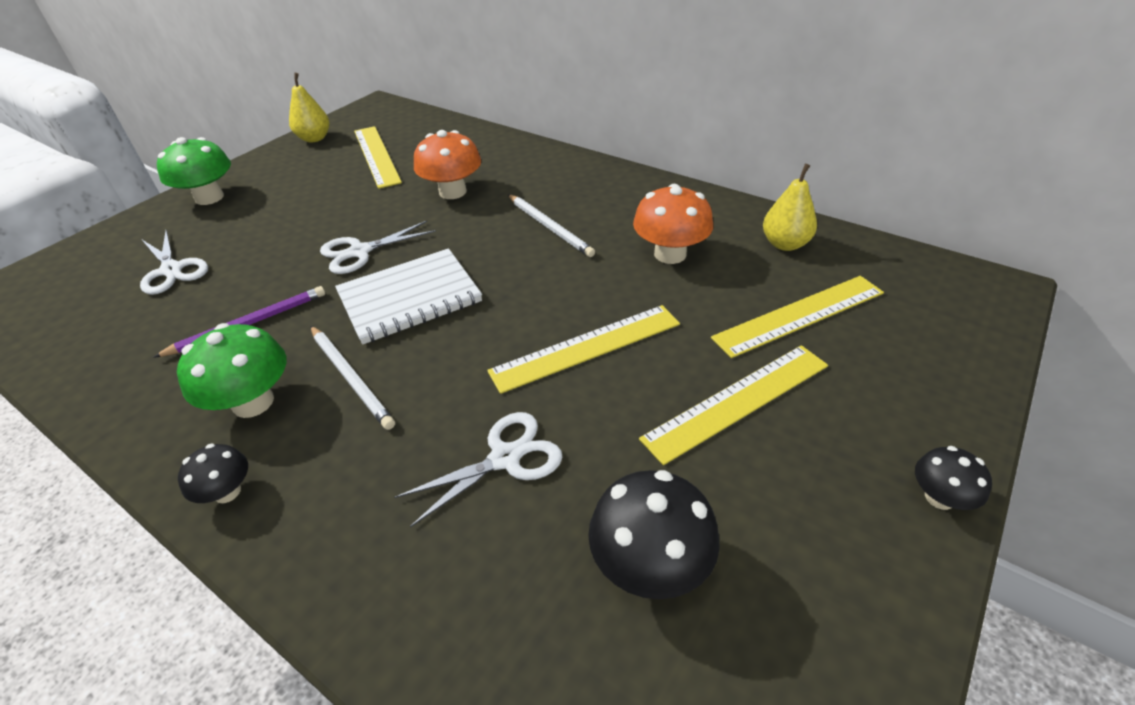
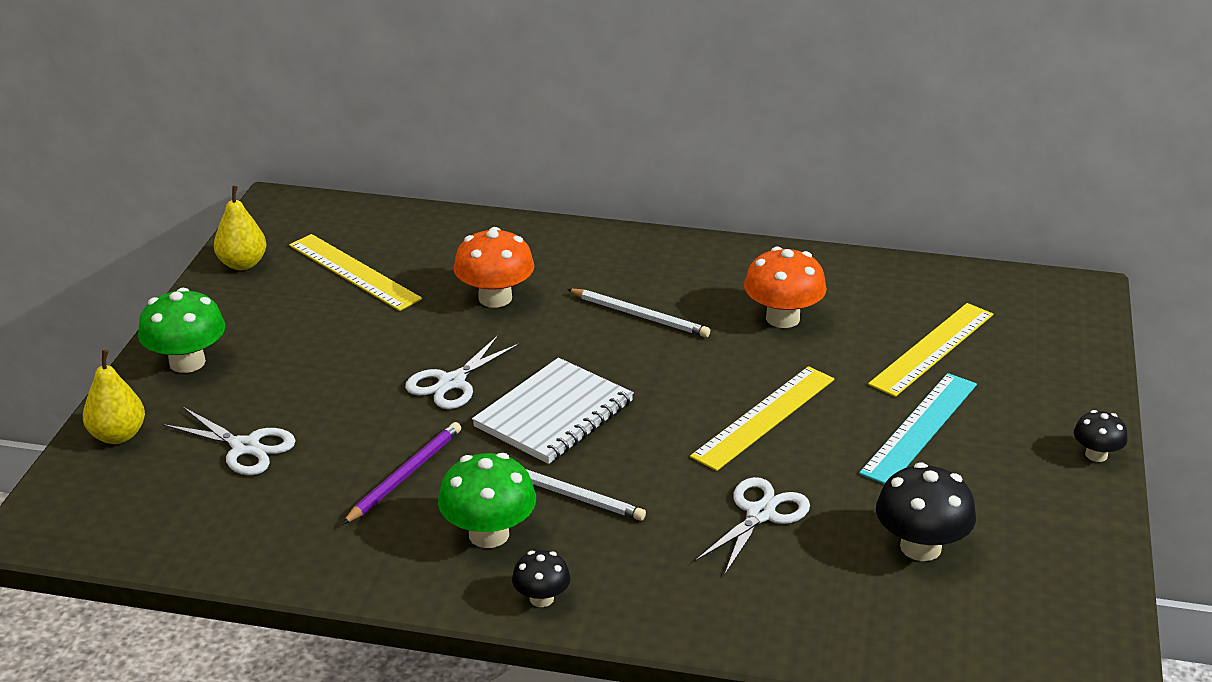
camera: 25 degrees left, 10 degrees down
yellow ruler [639,345,828,465] -> turquoise ruler [859,373,977,484]
yellow pear [763,164,817,251] -> yellow pear moved to [83,350,145,444]

